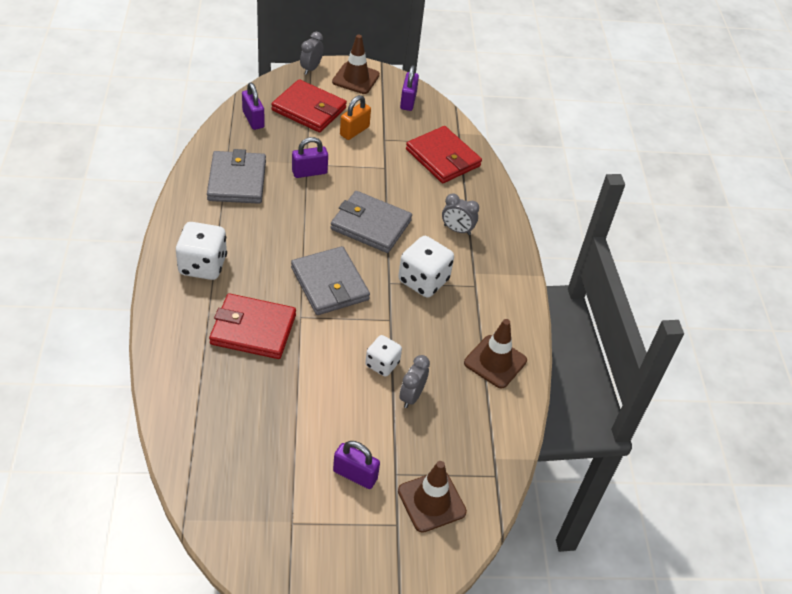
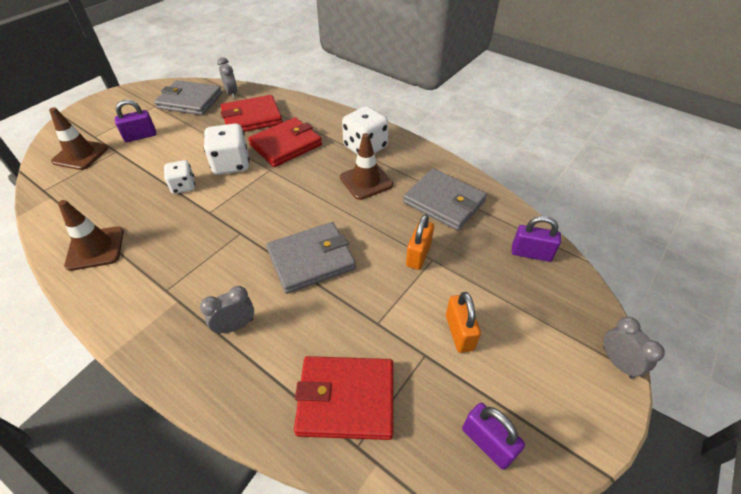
camera: 135 degrees right, 0 degrees up
red wallet [271,79,347,132] -> red wallet moved to [221,95,283,132]
grey wallet [291,246,370,315] -> grey wallet moved to [154,80,222,115]
purple padlock [292,137,328,178] -> orange padlock [406,214,434,270]
brown traffic cone [332,35,380,94] -> brown traffic cone moved to [340,133,393,200]
white dice [398,236,454,298] -> white dice moved to [204,124,250,175]
grey clock [400,355,430,408] -> grey clock moved to [217,57,237,98]

